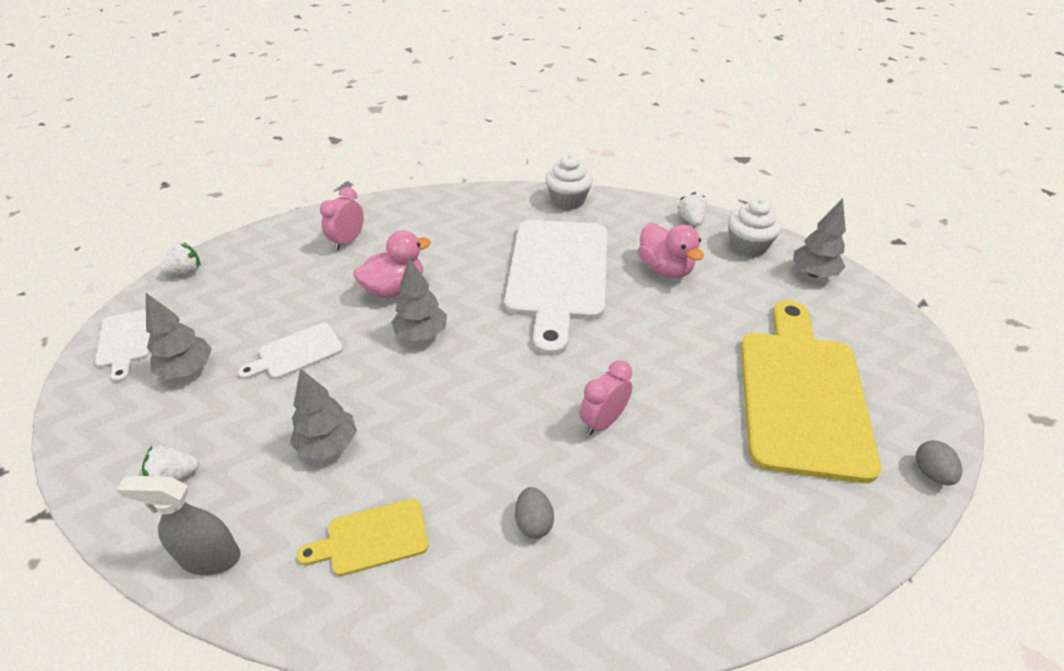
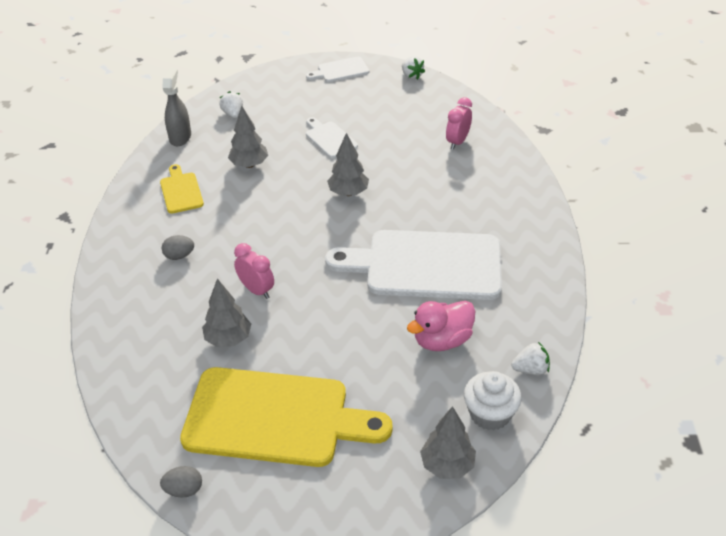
camera: 90 degrees right, 0 degrees up
grey tree [146,293,212,379] -> grey tree moved to [202,279,251,347]
pink clock [320,187,364,250] -> pink clock turned 90 degrees counterclockwise [446,97,472,150]
pink duck [353,230,431,298] -> none
white cupcake [545,154,593,210] -> none

